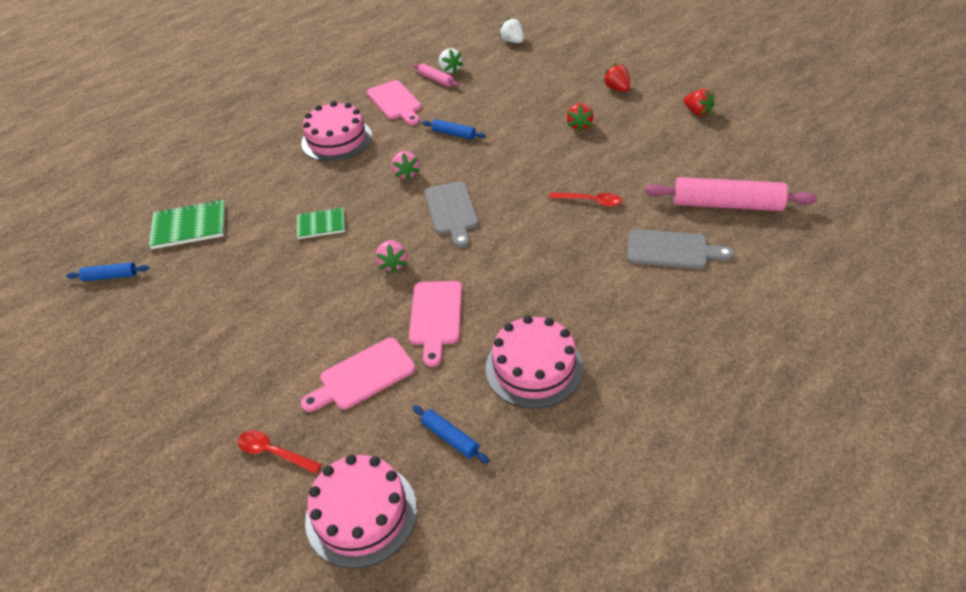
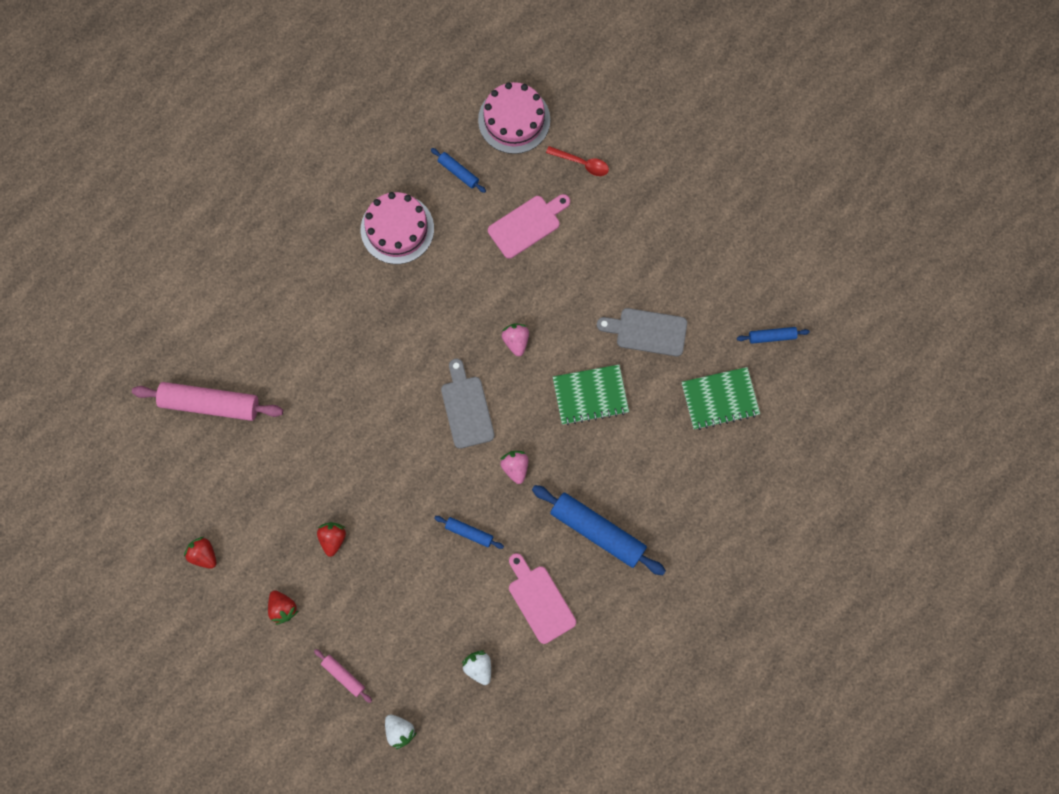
camera: 175 degrees right, 30 degrees up
green notebook [297,207,345,239] -> green notebook [553,365,629,425], size x1.53
pink cake [301,101,372,161] -> blue rolling pin [532,485,666,575]
pink cutting board [409,281,462,367] -> none
pink rolling pin [413,64,459,87] -> pink rolling pin moved to [314,649,372,703]
red spoon [549,192,622,207] -> none
grey cutting board [627,229,734,269] -> grey cutting board moved to [597,308,687,356]

